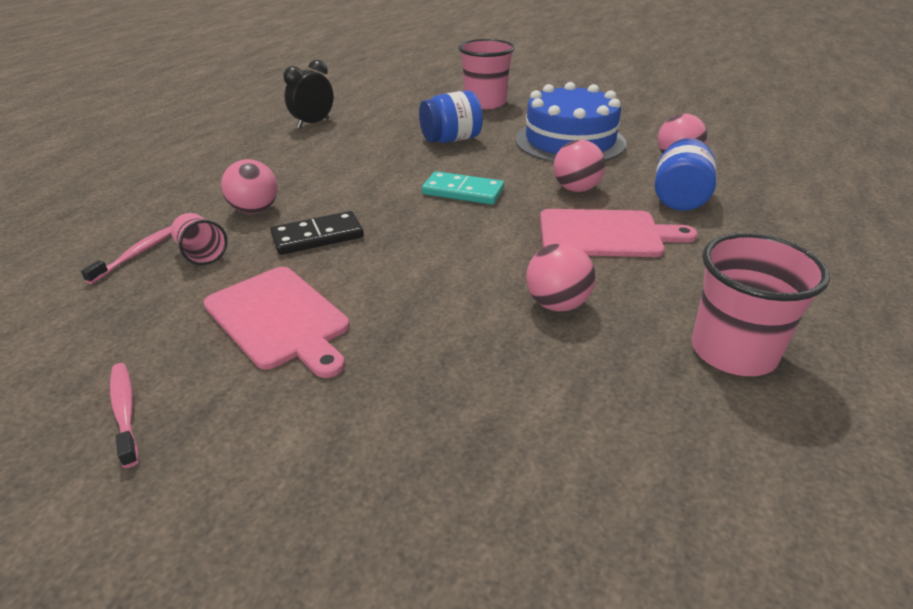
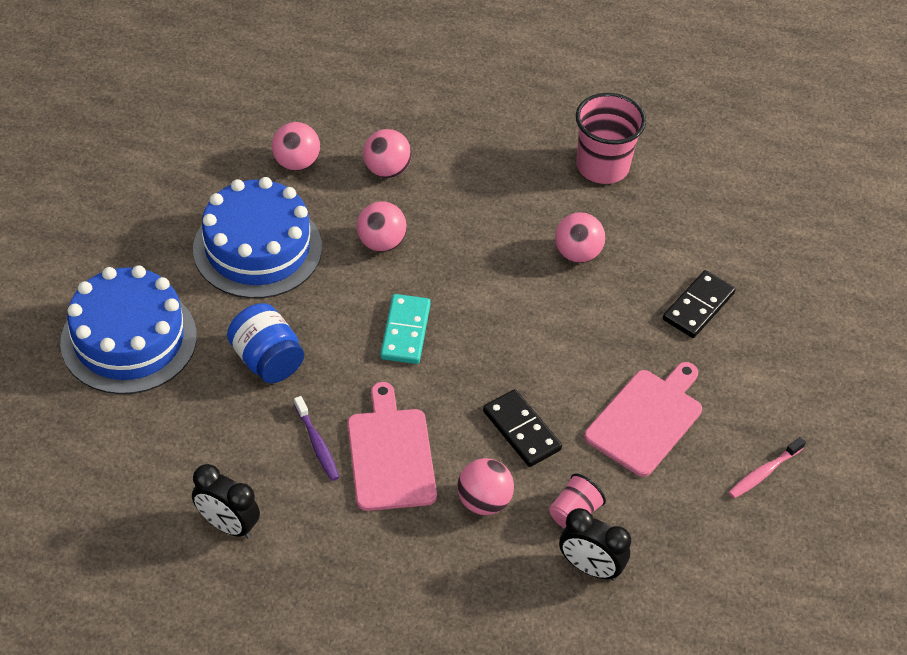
camera: 105 degrees left, 15 degrees up
pink toothbrush [81,226,171,284] -> black clock [559,508,631,581]
pink cup [458,39,515,109] -> blue cake [60,265,197,394]
pink cutting board [540,209,698,257] -> pink cutting board moved to [348,382,437,511]
blue jar [655,138,717,211] -> pink ball [363,129,412,178]
none -> purple toothbrush [294,396,339,481]
none -> black domino [663,270,736,338]

